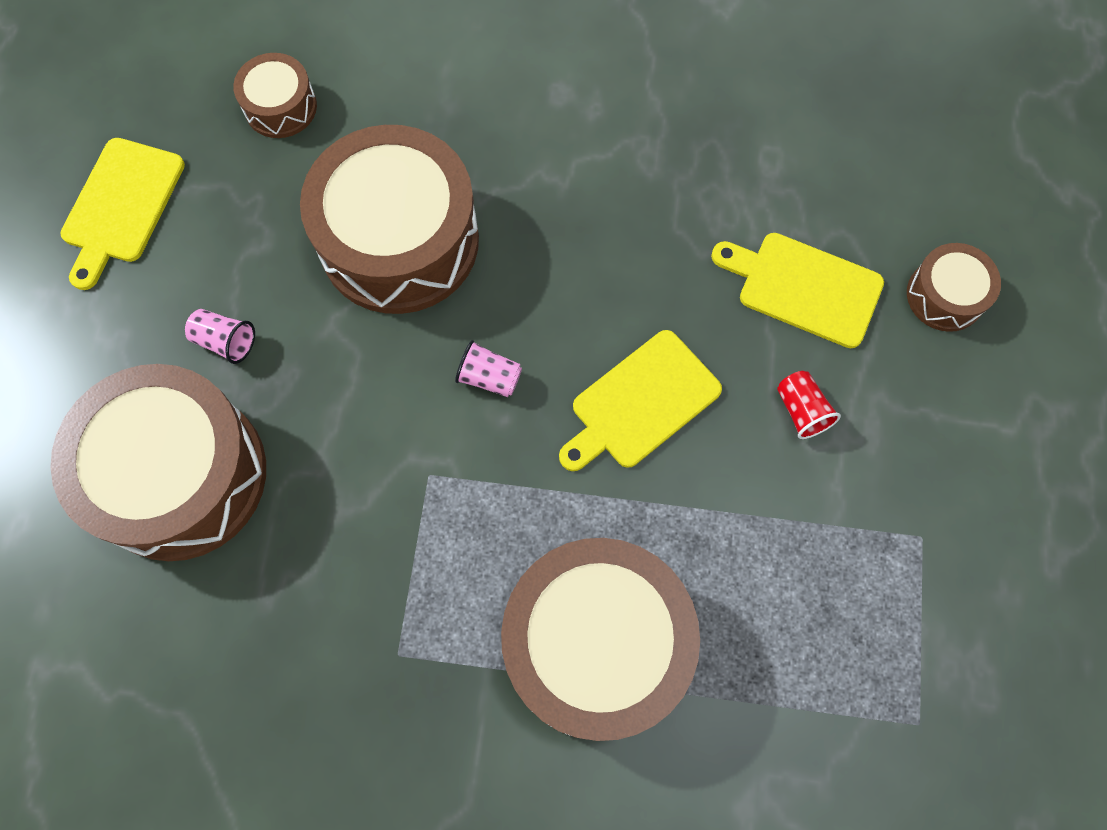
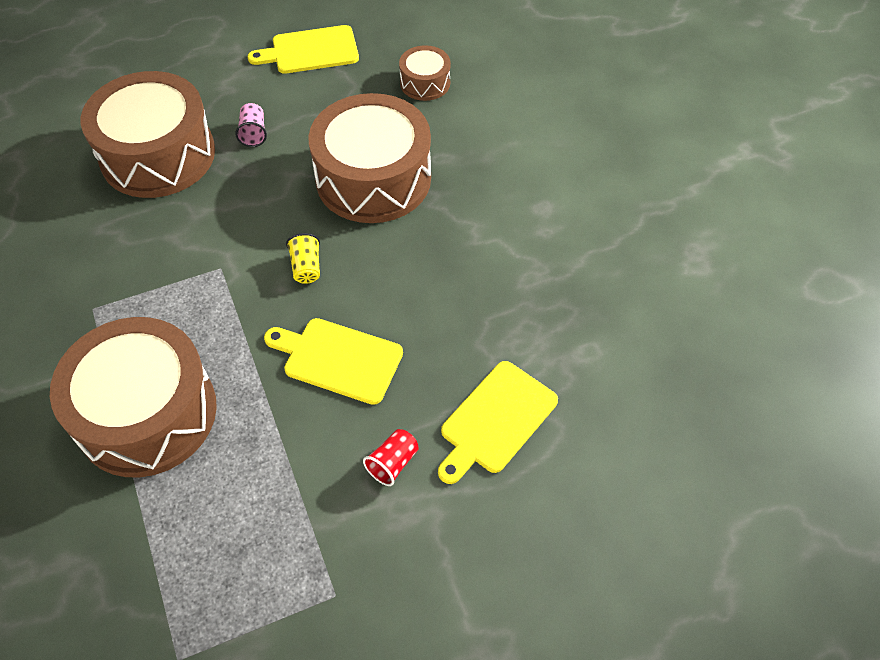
camera: 60 degrees right, 15 degrees down
pink cup [455,340,522,397] -> yellow cup [286,233,320,284]
yellow cutting board [711,233,884,348] -> yellow cutting board turned 135 degrees counterclockwise [438,361,558,484]
brown drum [907,243,1001,332] -> none

